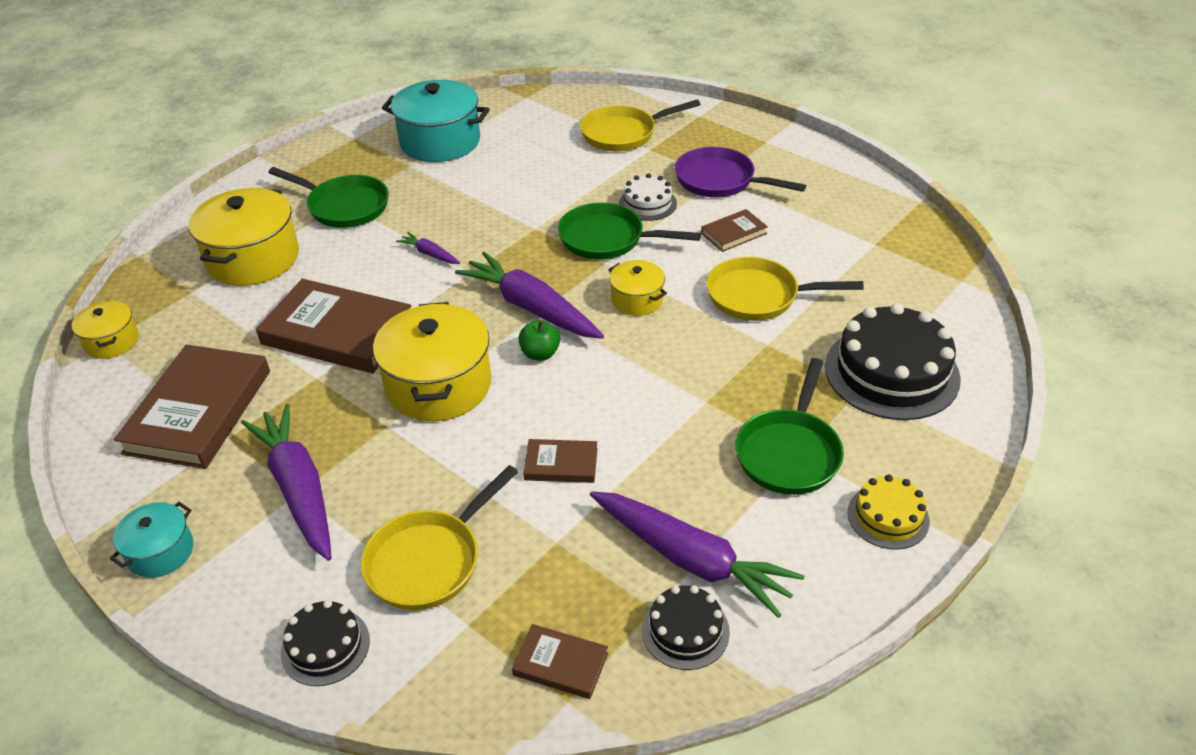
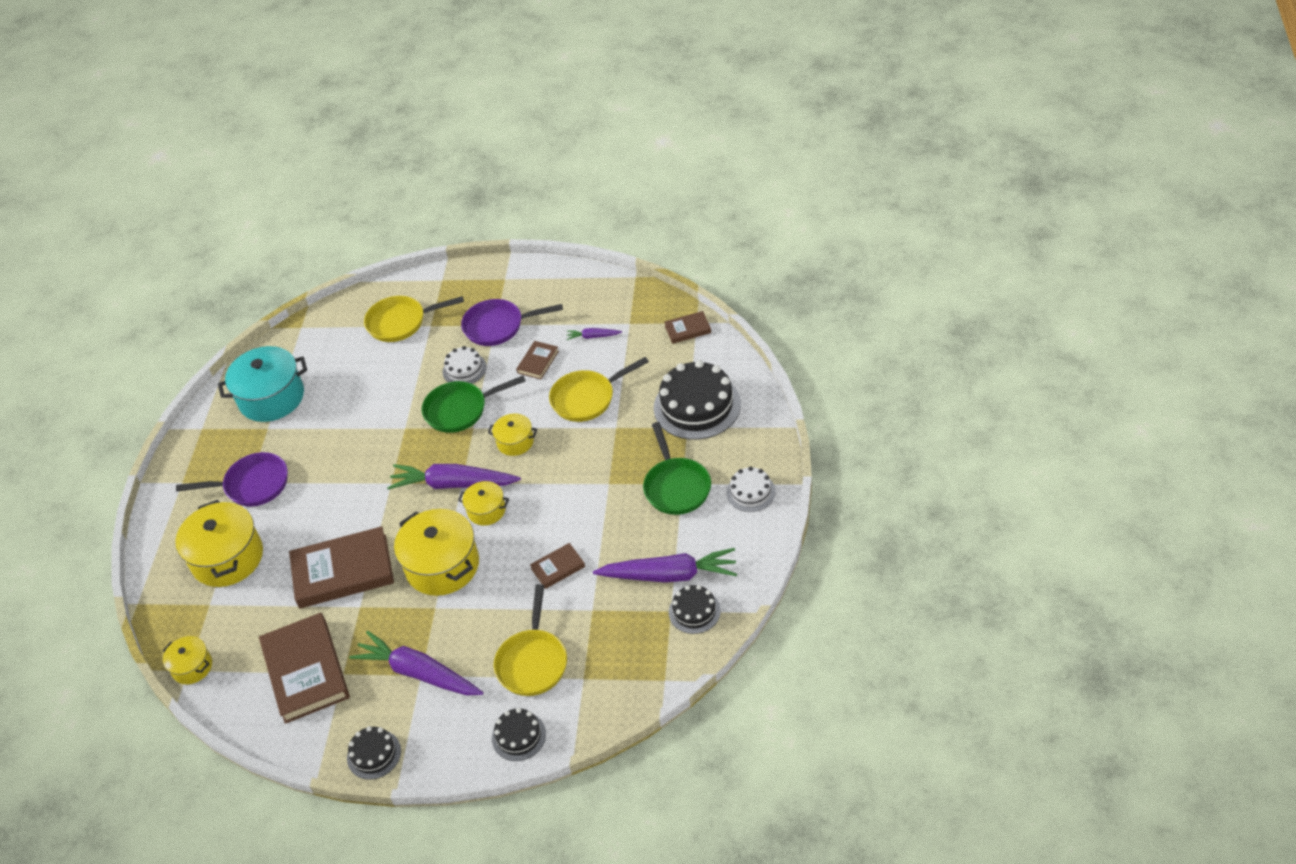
camera: 30 degrees left, 5 degrees up
turquoise pot [110,502,193,578] -> black cake [347,726,401,780]
green pan [268,167,388,228] -> purple pan [176,452,288,507]
purple carrot [396,232,460,264] -> purple carrot moved to [566,328,622,340]
brown book [512,624,608,699] -> brown book moved to [665,311,711,344]
green apple [519,320,560,360] -> yellow pot [458,481,509,526]
yellow pan [580,100,701,151] -> yellow pan turned 45 degrees clockwise [364,296,464,342]
yellow cake [847,474,930,549] -> white cake [726,466,776,512]

